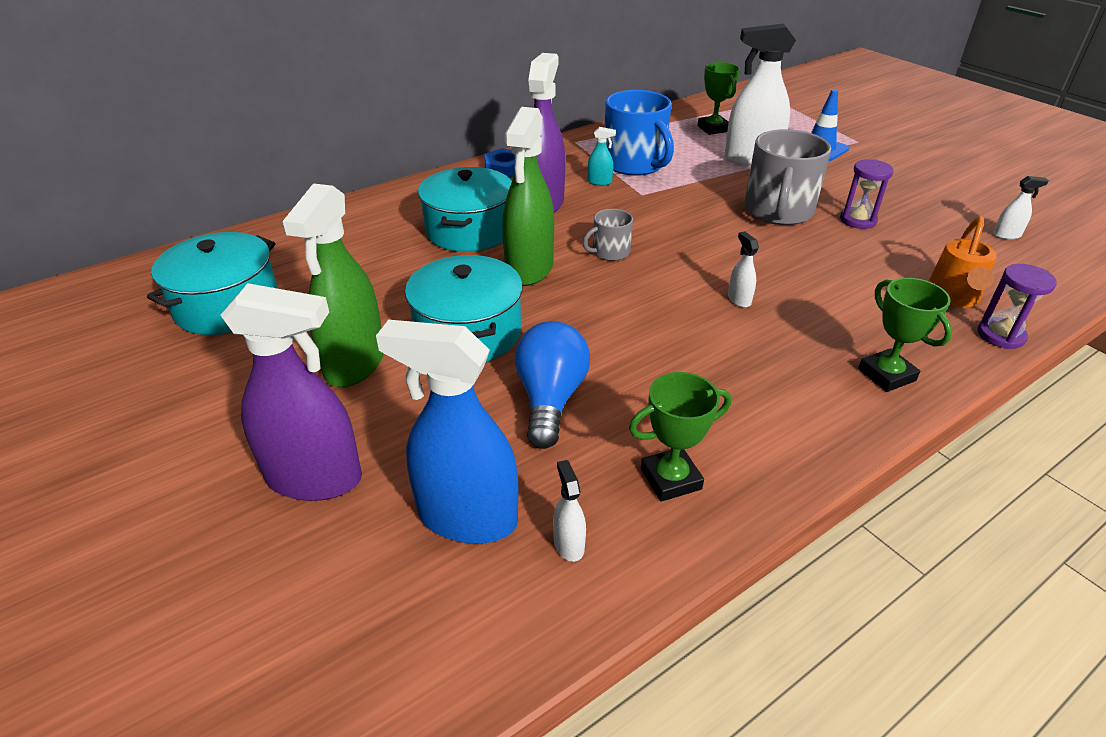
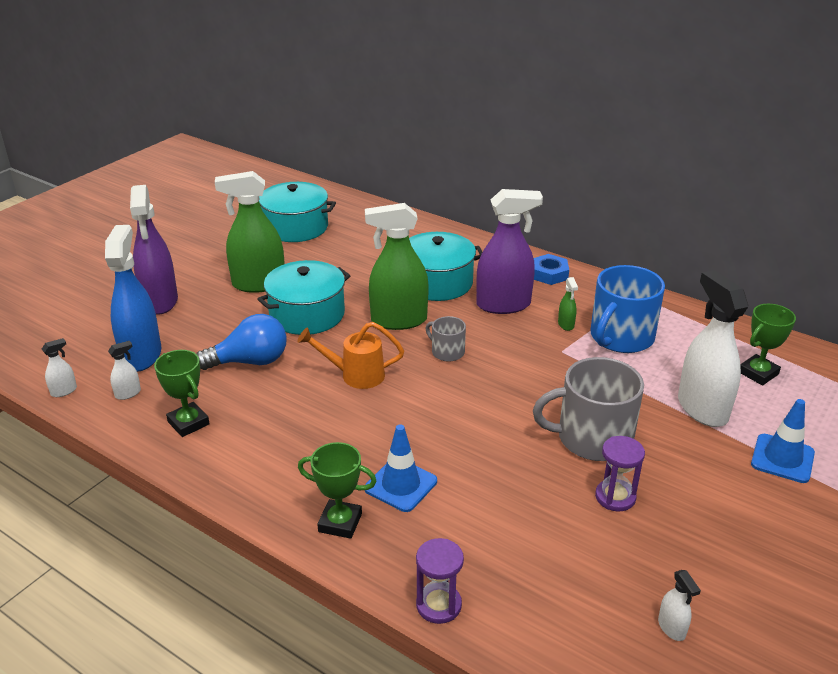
camera: 70 degrees right, 5 degrees down
turquoise spray bottle [588,127,616,186] -> green spray bottle [558,277,578,331]
white spray bottle [728,231,759,308] -> white spray bottle moved to [42,338,77,397]
green trophy [858,278,952,392] -> green trophy turned 60 degrees clockwise [298,442,377,539]
orange watering can [929,217,997,307] -> orange watering can moved to [297,322,404,389]
none -> blue traffic cone [364,425,437,512]

